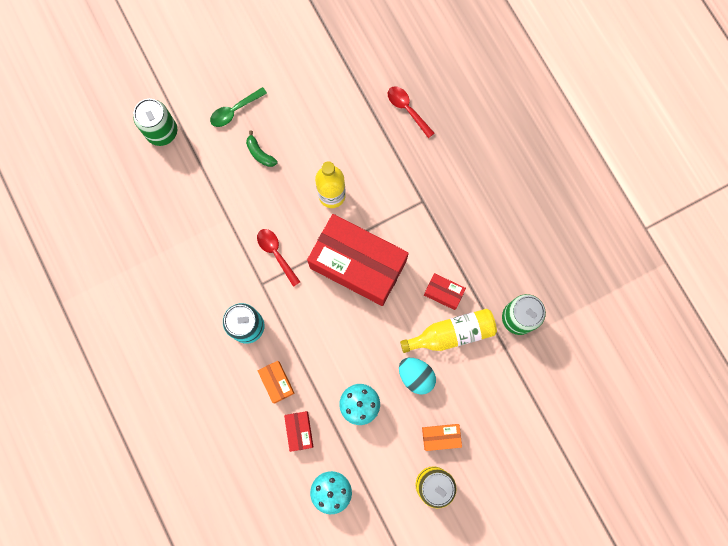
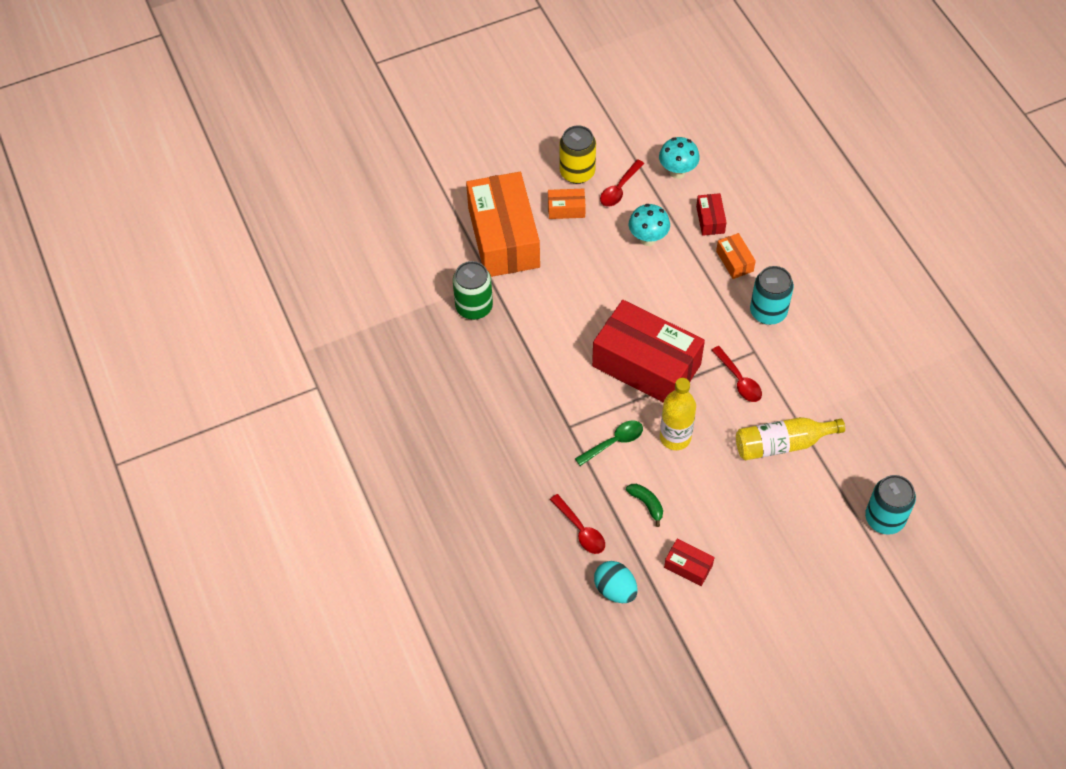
camera: 175 degrees left, 20 degrees down
green can [133,99,177,146] -> turquoise can [865,475,916,535]
green spoon [210,87,267,127] -> green spoon moved to [575,420,643,466]
green banana [246,131,277,167] -> green banana moved to [626,484,663,527]
turquoise egg [399,358,436,394] -> turquoise egg moved to [594,561,638,603]
yellow bottle [400,309,497,353] -> yellow bottle moved to [736,417,845,460]
red box [424,273,466,310] -> red box moved to [664,539,715,586]
none -> orange box [466,172,540,277]
none -> red spoon [600,159,644,207]

